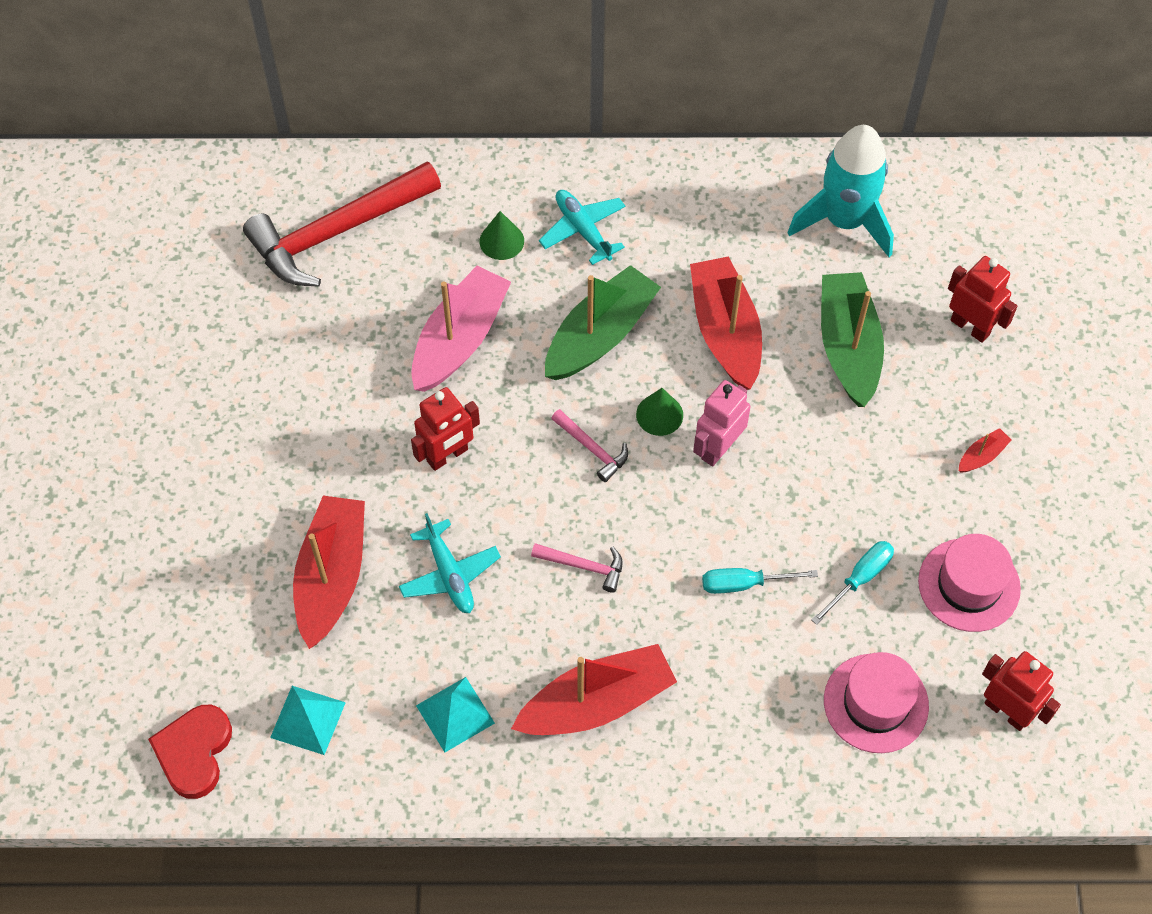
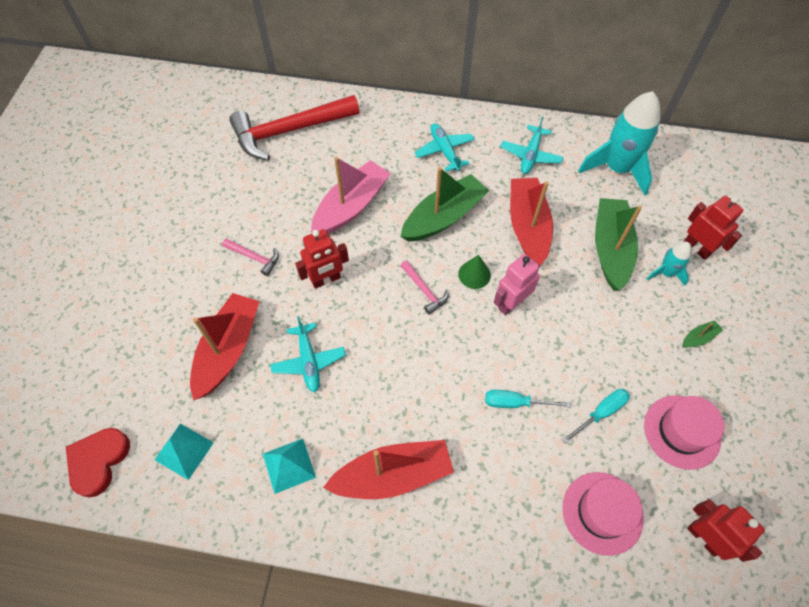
camera: 10 degrees right, 0 degrees up
green cone [479,211,524,260] -> none
pink hammer [531,543,623,593] -> pink hammer moved to [222,238,279,276]
red boat [959,428,1011,473] -> green boat [682,320,723,348]
none -> turquoise plane [500,117,563,174]
none -> turquoise rocket [647,242,692,286]

